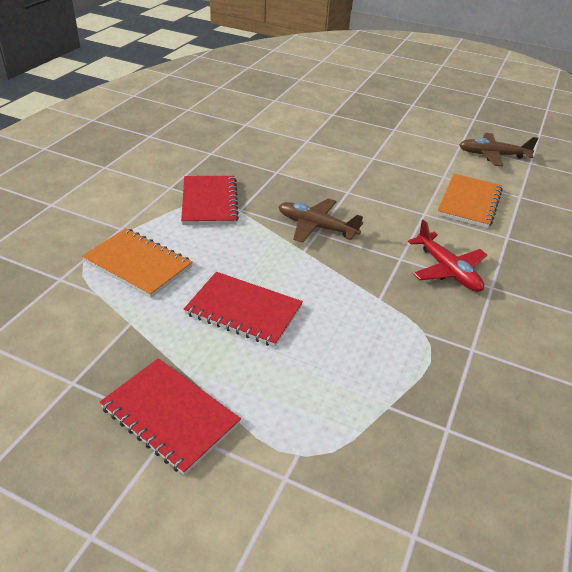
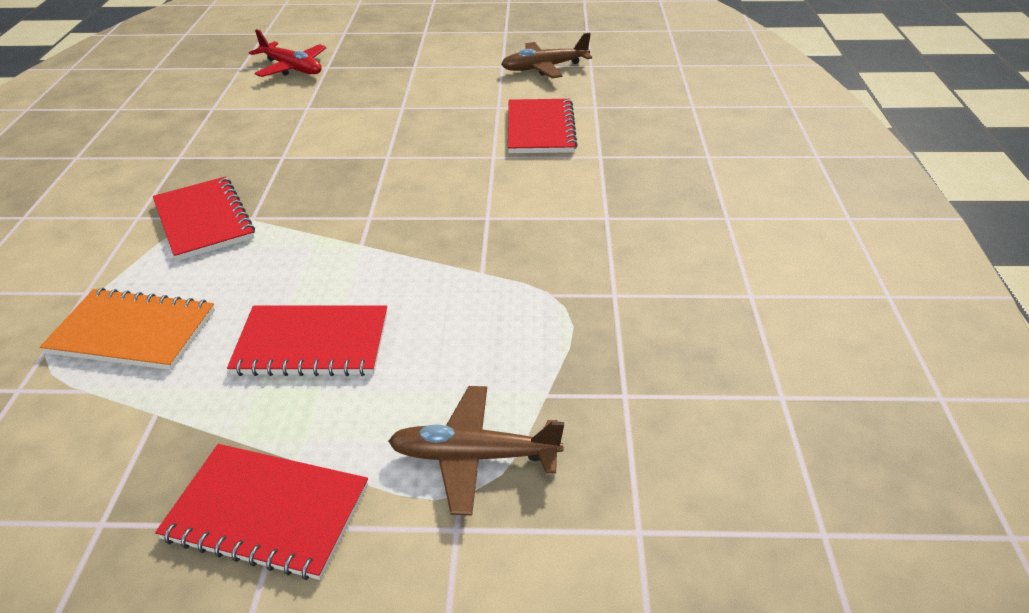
camera: 20 degrees left, 0 degrees up
brown plane [279,198,363,243] -> brown plane moved to [388,386,564,516]
red plane [408,220,487,292] -> red plane moved to [249,29,326,77]
orange notebook [437,174,503,228] -> red notebook [508,99,578,153]

